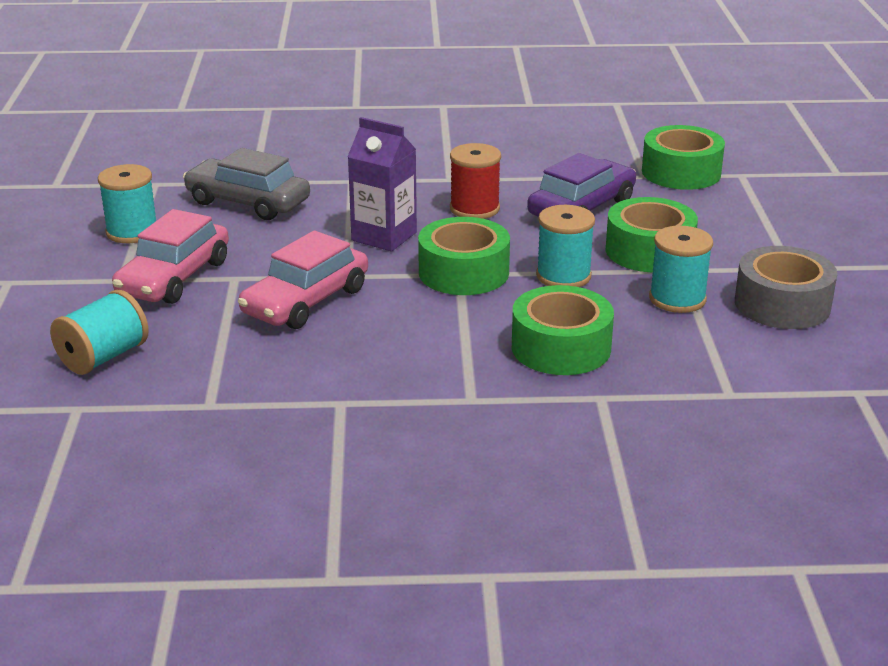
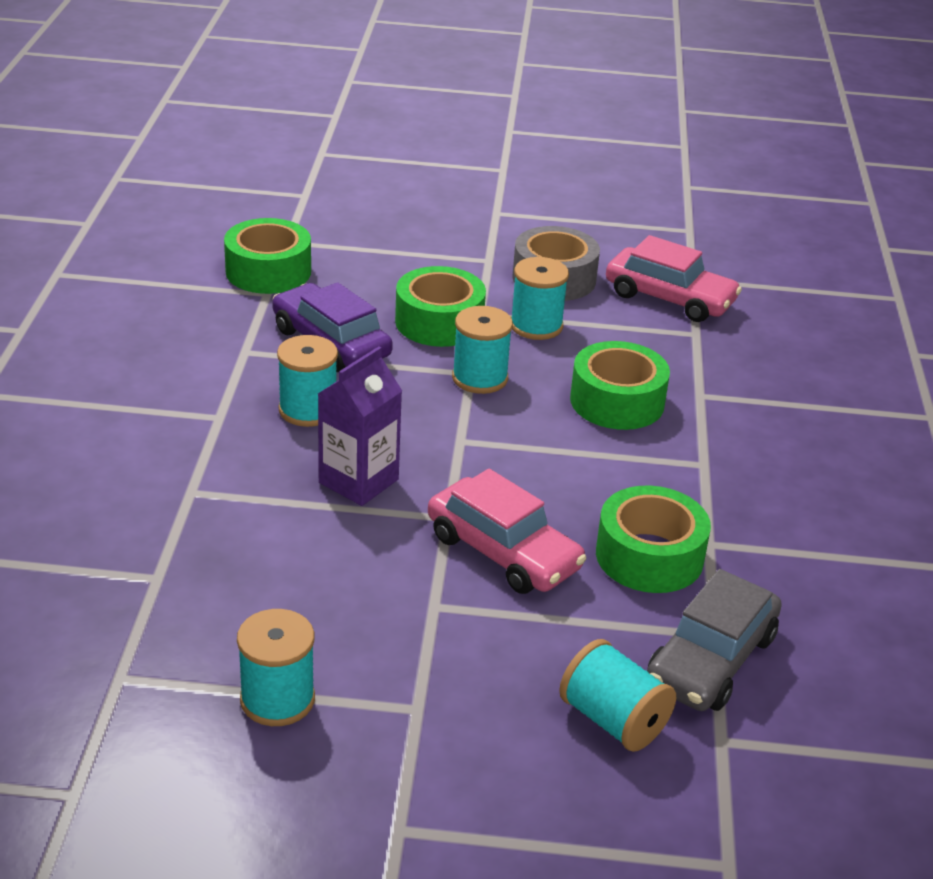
camera: 85 degrees left, 5 degrees up
pink car [112,209,229,304] -> pink car moved to [606,235,742,322]
grey car [183,148,310,220] -> grey car moved to [647,569,782,711]
green tape [418,217,510,295] -> green tape moved to [596,486,711,593]
red spool [450,143,501,219] -> turquoise spool [277,335,338,427]

